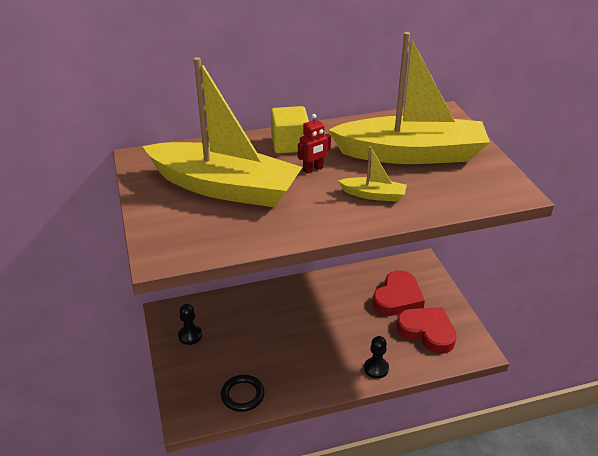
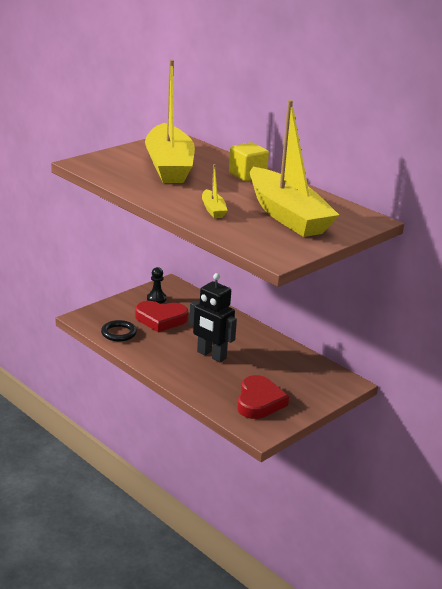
camera: 60 degrees right, 10 degrees down
red robot [298,114,331,174] -> none
black pawn [364,336,389,379] -> none
red heart [373,270,425,316] -> red heart moved to [135,301,188,332]
none -> black robot [189,273,237,362]

